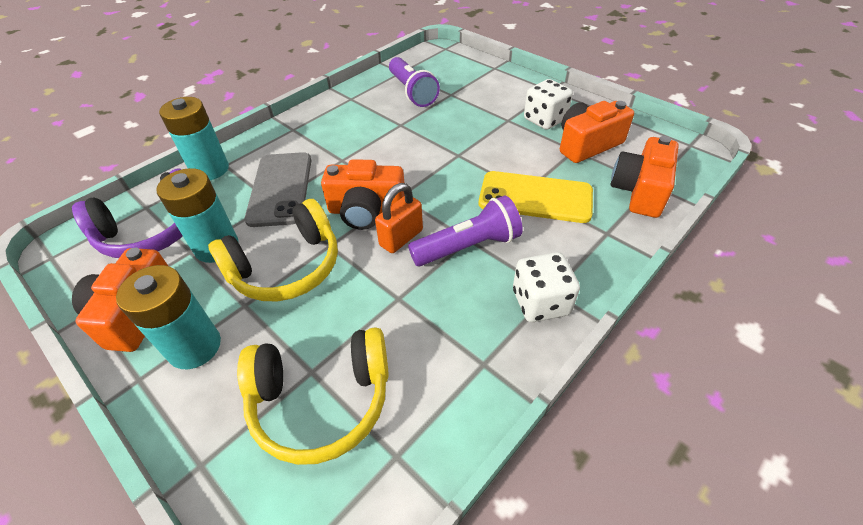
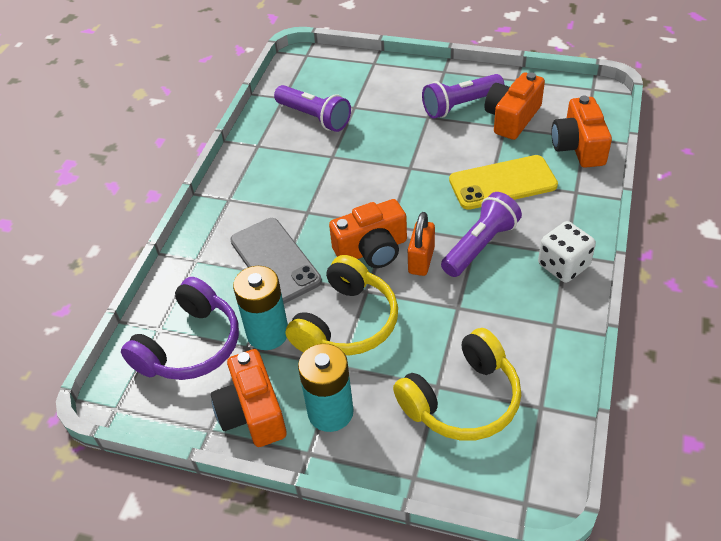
camera: 25 degrees left, 0 degrees up
turquoise battery [159,97,229,180] -> none
white dice [524,79,573,130] -> purple flashlight [422,74,504,119]

